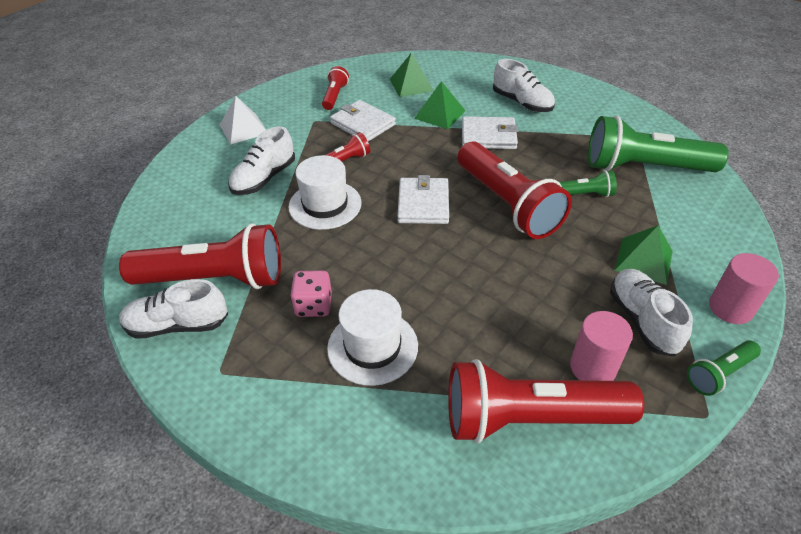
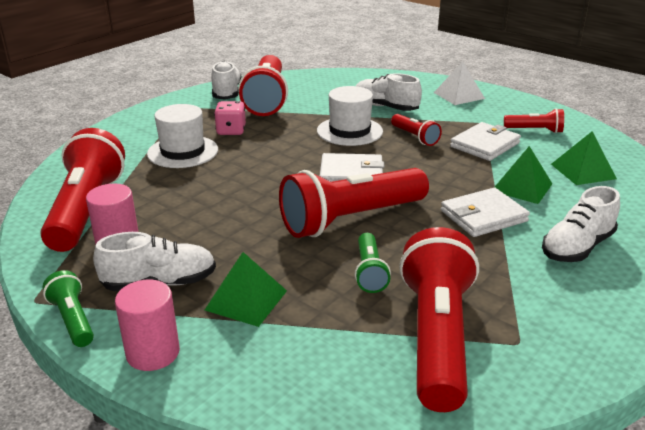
camera: 90 degrees right, 15 degrees down
white wallet [462,116,518,149] -> white wallet turned 60 degrees clockwise [441,188,530,237]
green flashlight [588,116,729,172] -> red flashlight [399,227,479,412]

